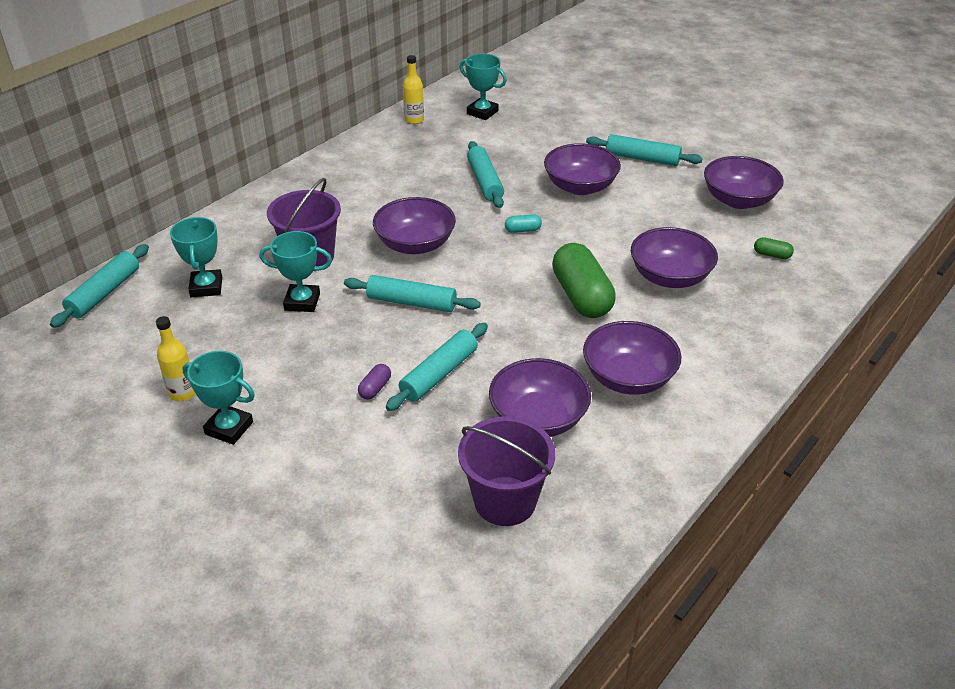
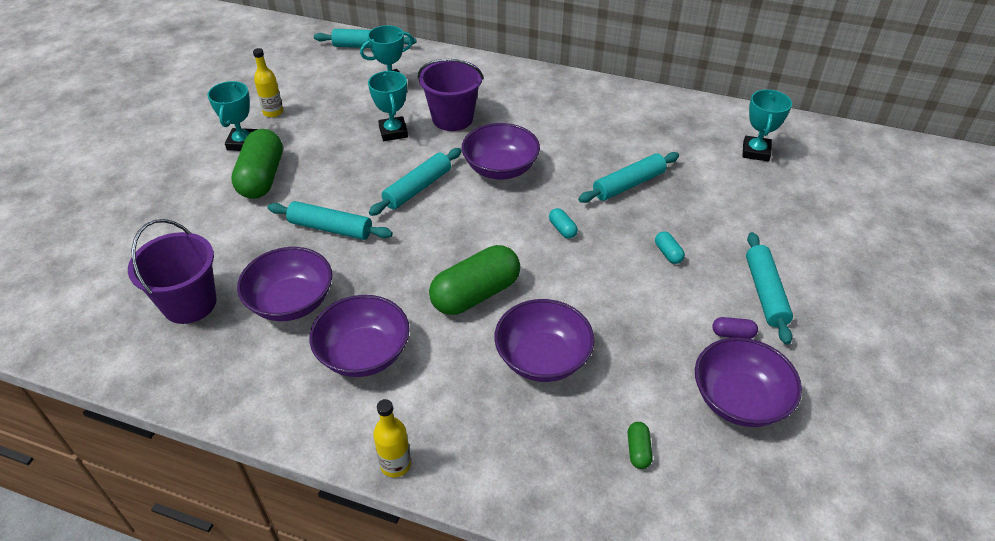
camera: 70 degrees right, 5 degrees up
turquoise rolling pin [344,275,481,312] -> turquoise rolling pin turned 45 degrees clockwise [369,148,462,216]
purple capsule [358,364,391,399] -> purple capsule moved to [712,317,758,339]
yellow bottle [403,55,424,124] -> yellow bottle moved to [373,399,411,478]
purple bowl [544,143,621,195] -> turquoise capsule [655,231,685,264]
none -> green capsule [231,129,283,199]

